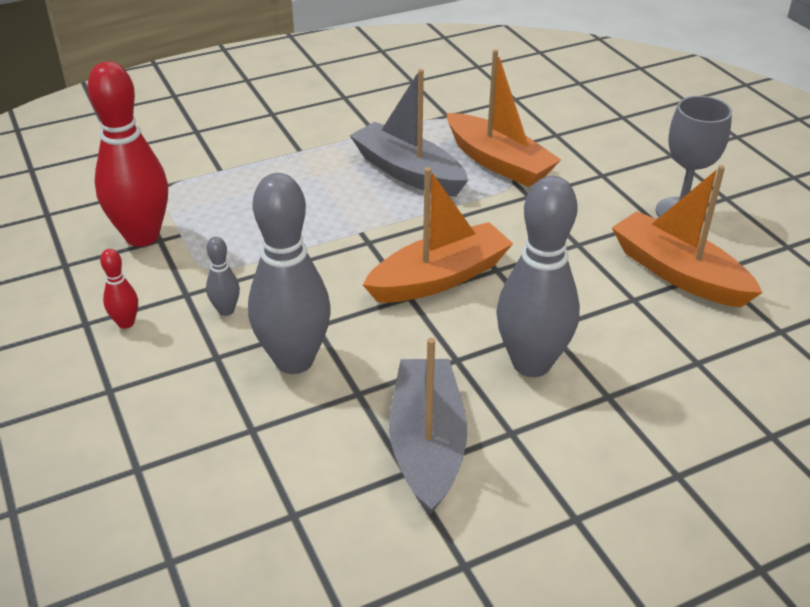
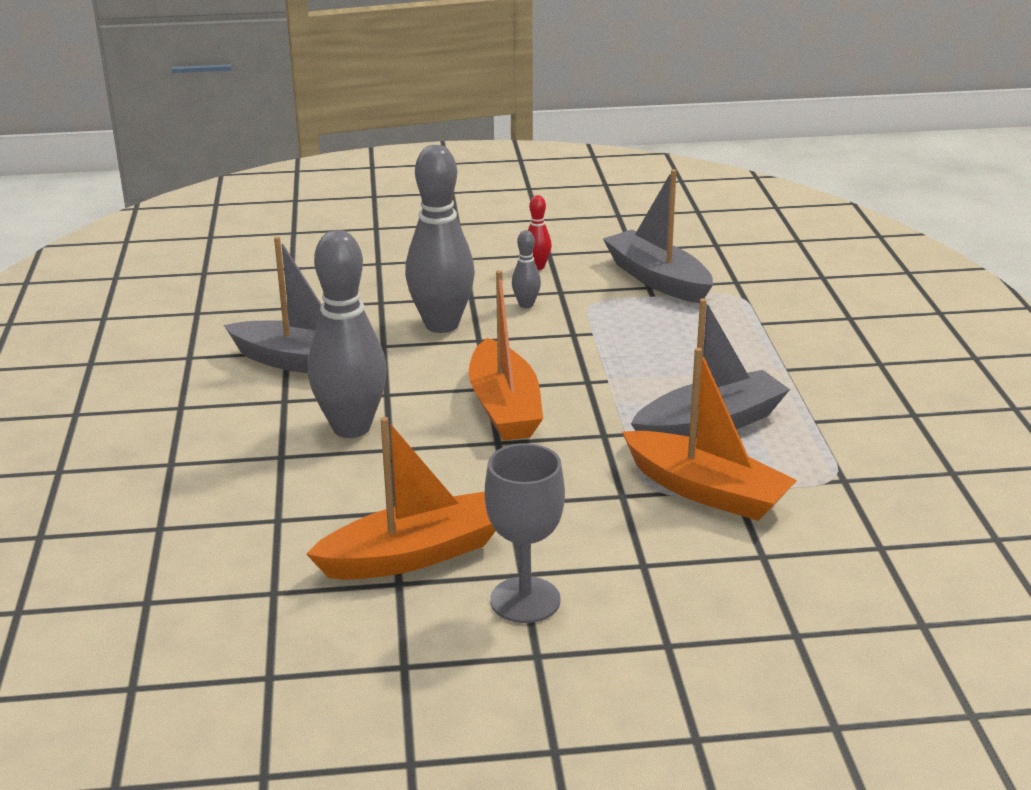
camera: 110 degrees right, 10 degrees down
red bowling pin [87,61,168,247] -> grey boat [603,169,713,303]
orange boat [446,50,561,187] -> orange boat turned 120 degrees counterclockwise [622,348,797,521]

